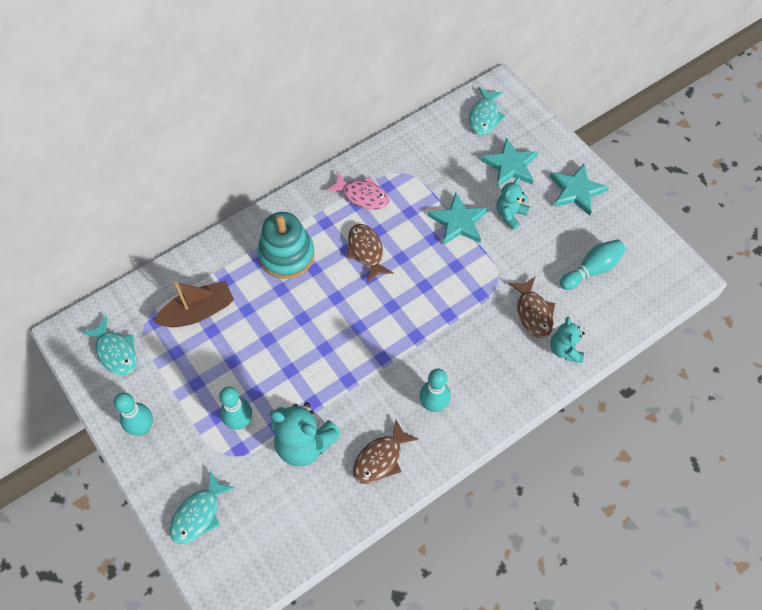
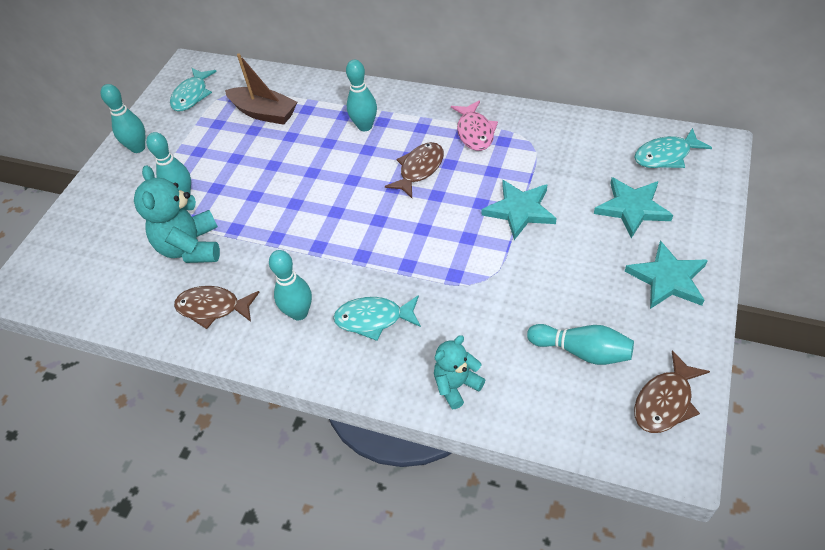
camera: 60 degrees right, 10 degrees down
turquoise fish [169,471,235,544] -> turquoise fish moved to [333,295,421,341]
turquoise stacking toy [258,212,315,279] -> turquoise bowling pin [346,60,377,131]
turquoise teddy bear [496,177,530,230] -> none
brown fish [508,277,555,338] -> brown fish moved to [634,351,710,433]

